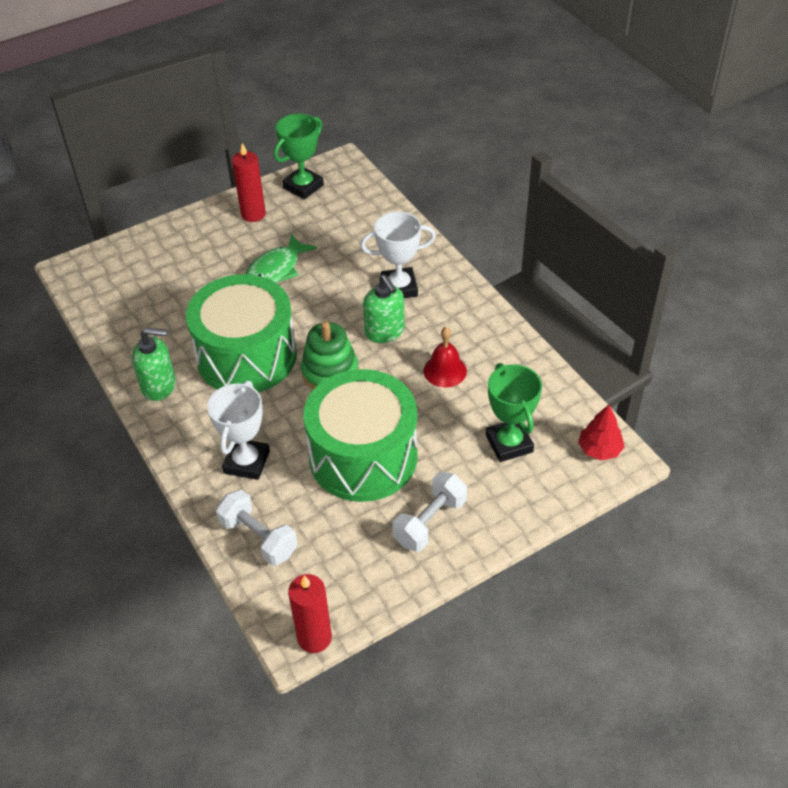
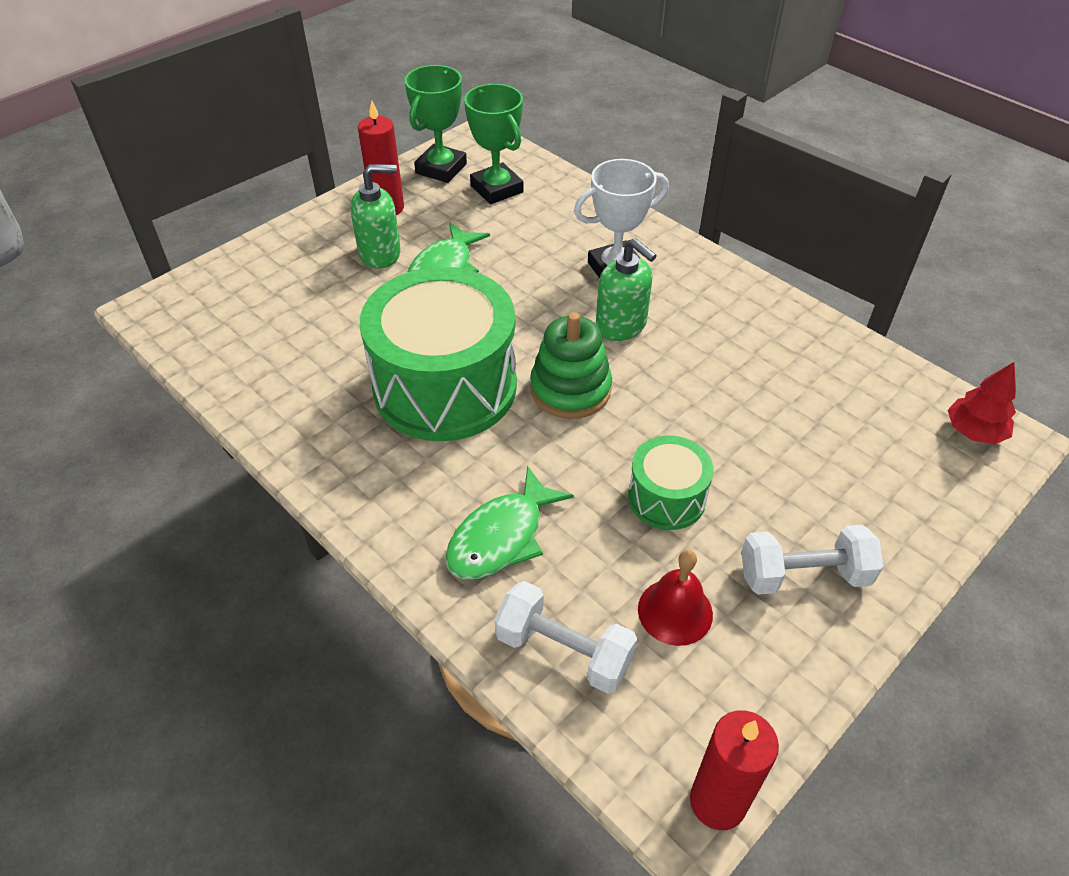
camera: 15 degrees left, 0 degrees up
green soap dispenser [132,328,176,401] -> green soap dispenser moved to [350,164,401,268]
white trophy [207,381,270,480] -> green fish [445,466,574,579]
green drum [303,369,418,502] -> green drum [628,435,714,530], size x0.49
white dumbbell [392,472,467,552] -> white dumbbell turned 60 degrees clockwise [741,525,883,595]
red bell [423,327,467,388] -> red bell moved to [638,550,713,646]
green trophy [486,363,542,462] -> green trophy moved to [464,84,523,204]

